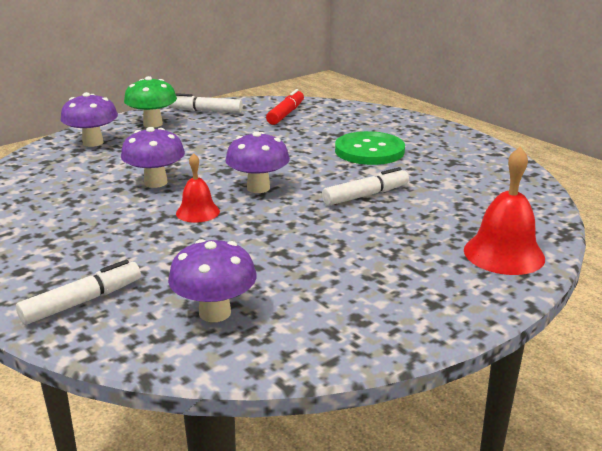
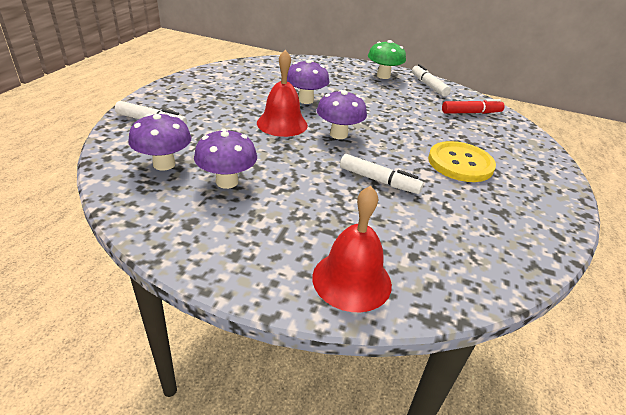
camera: 55 degrees right, 10 degrees up
purple mushroom [60,92,118,147] -> purple mushroom moved to [194,129,257,189]
red bell [176,153,220,223] -> red bell [257,50,308,137], size x1.63
green button [335,131,405,165] -> yellow button [428,141,496,182]

